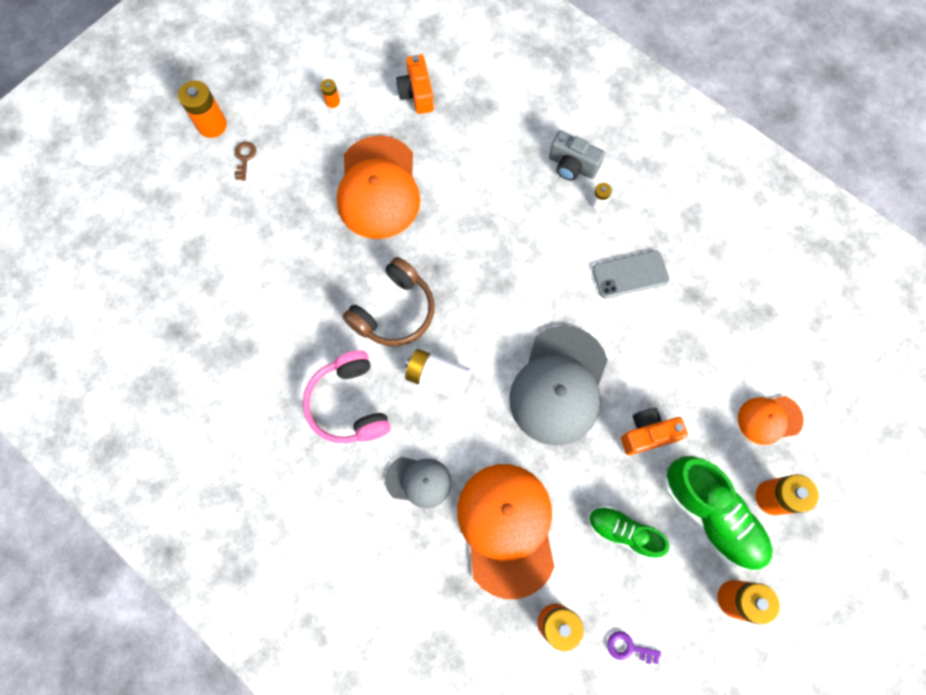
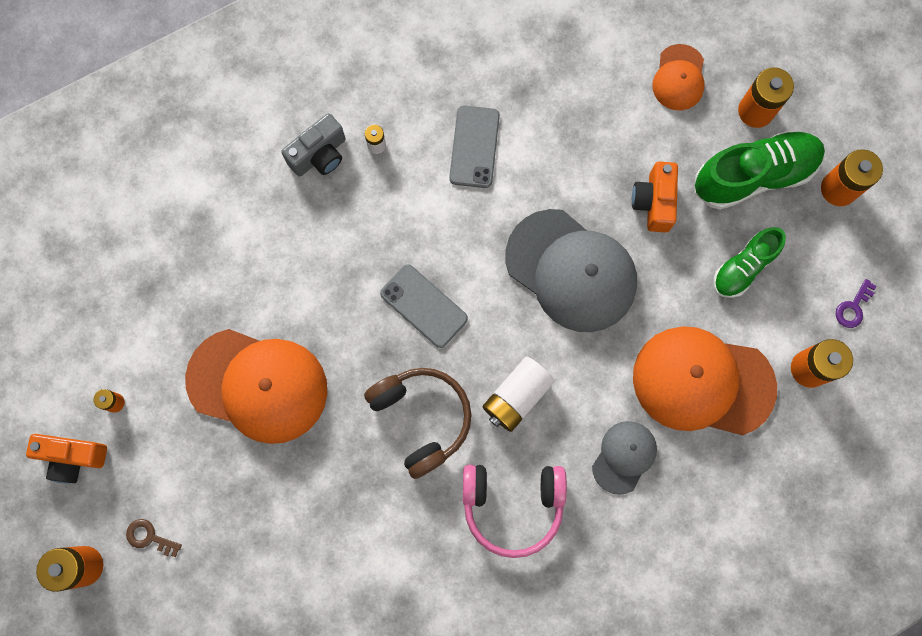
camera: 70 degrees left, 5 degrees up
orange camera [396,54,434,114] -> orange camera moved to [26,434,107,484]
none -> grey phone [380,264,468,348]

